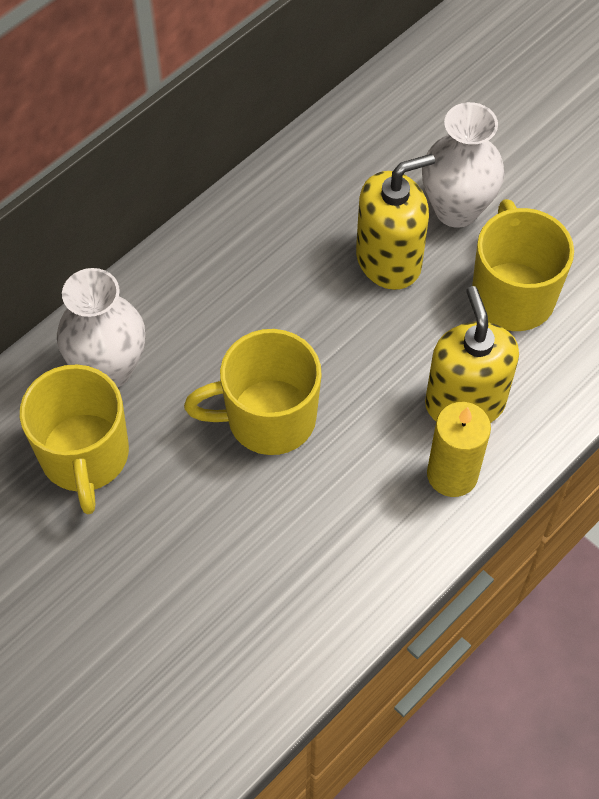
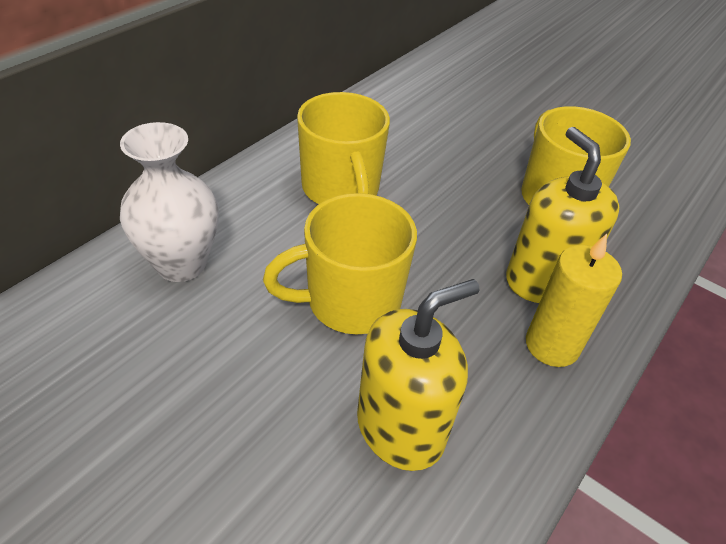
camera: 10 degrees left, 15 degrees down
yellow mug [20,364,129,514] -> yellow mug moved to [297,92,390,204]
yellow soap dispenser [356,154,435,290] -> yellow soap dispenser moved to [357,279,480,471]
white vase [422,102,505,228] -> none

